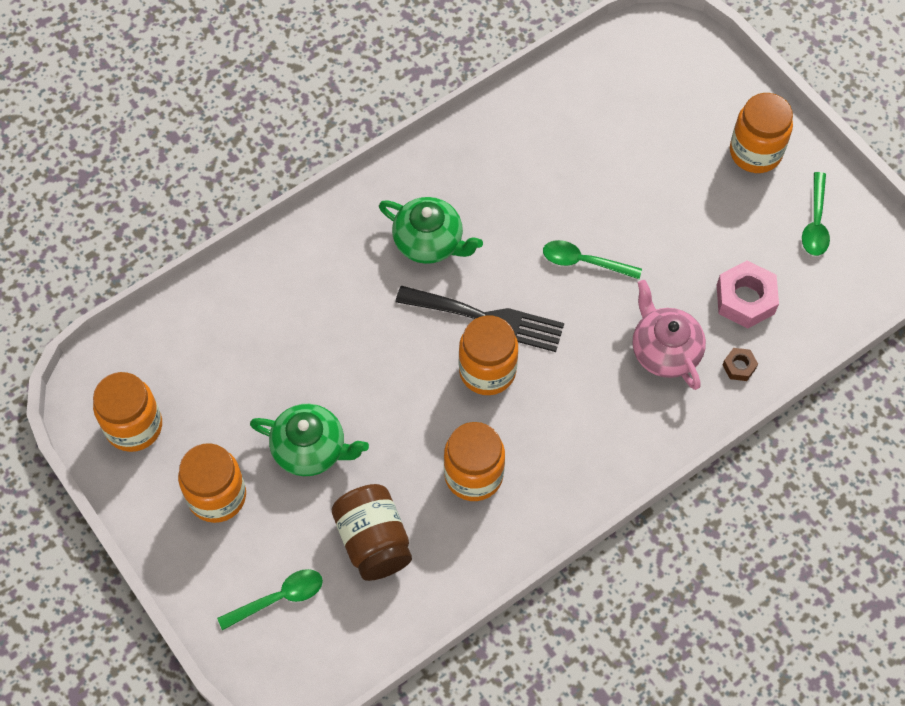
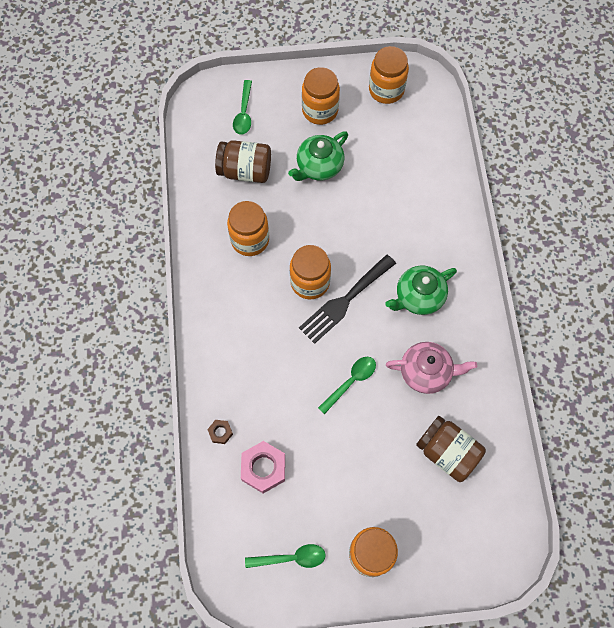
camera: 120 degrees right, 5 degrees up
pink teapot [633,280,706,390] -> pink teapot moved to [386,342,477,394]
green spoon [802,172,830,256] -> green spoon turned 135 degrees clockwise [245,544,326,568]
none -> brown jar [416,416,486,482]

